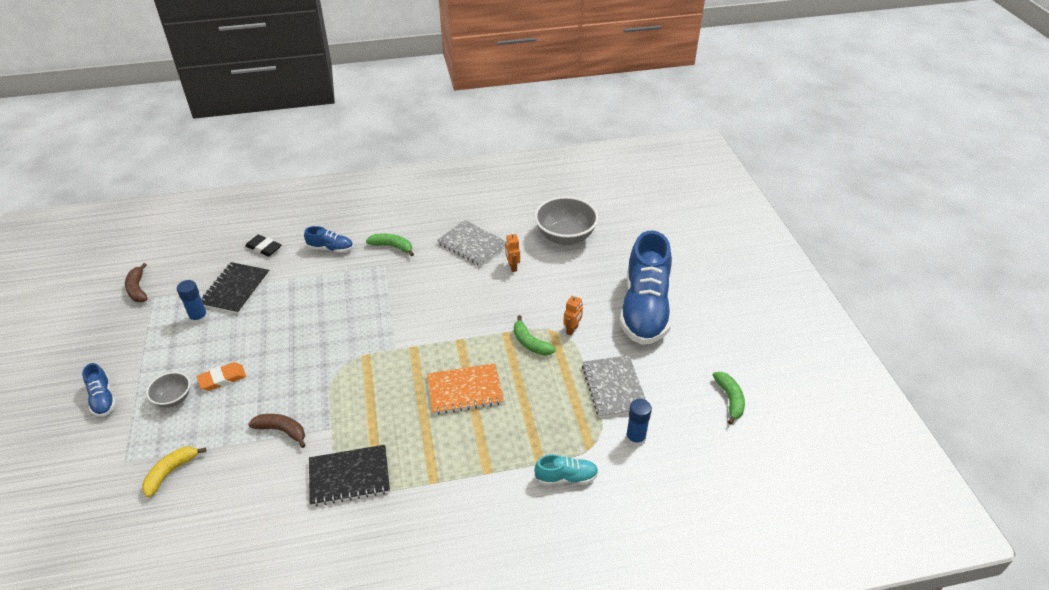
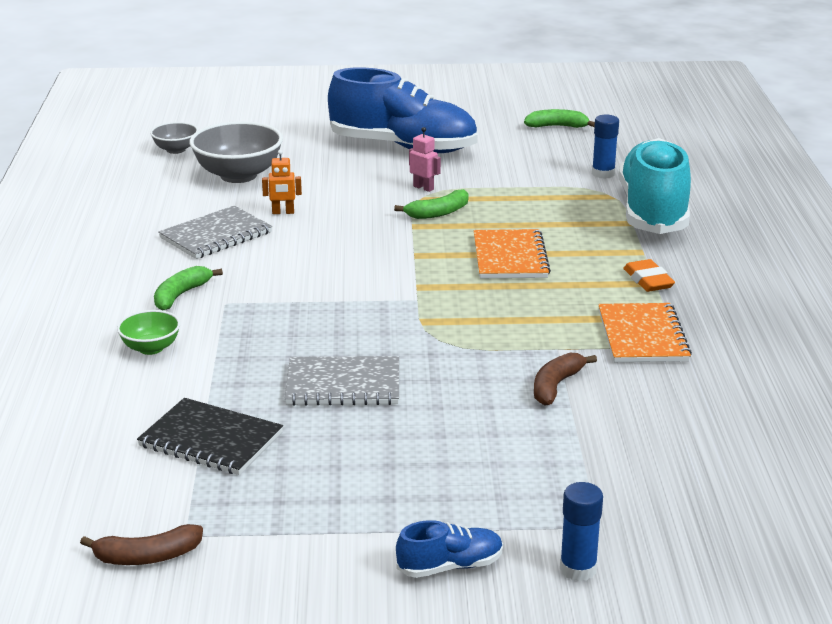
camera: 80 degrees left, 15 degrees down
yellow banana [142,446,206,498] -> none
grey bowl [146,372,190,408] -> grey bowl moved to [150,122,198,154]
blue glue stick [177,280,208,325] -> blue glue stick moved to [560,482,603,581]
orange eraser [197,362,246,391] -> orange eraser moved to [623,259,675,292]
black eraser [245,235,282,256] -> none
blue shoe [304,226,353,253] -> green bowl [117,310,180,355]
black notebook [309,445,390,506] -> orange notebook [598,303,692,362]
turquoise shoe [534,454,599,485] -> turquoise shoe [619,138,691,234], size x2.32
orange robot [563,294,583,335] -> pink robot [409,127,441,192]
grey notebook [582,355,646,418] -> grey notebook moved to [285,356,399,406]

